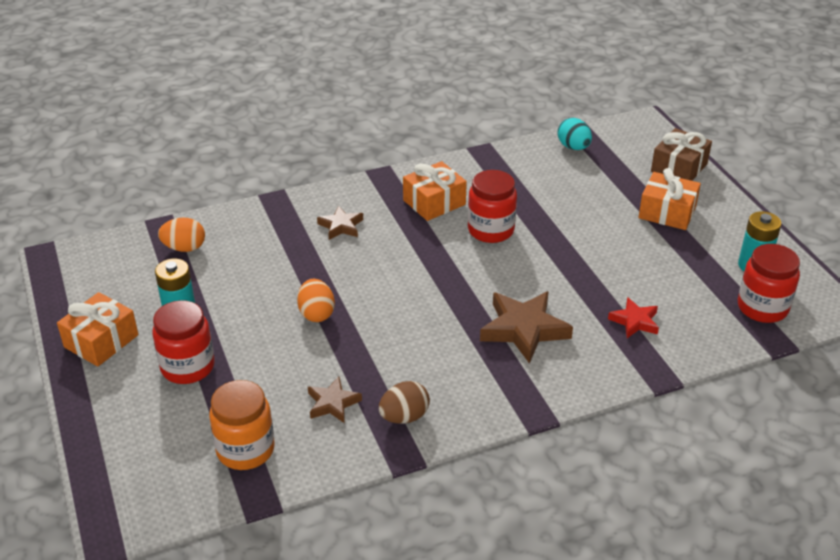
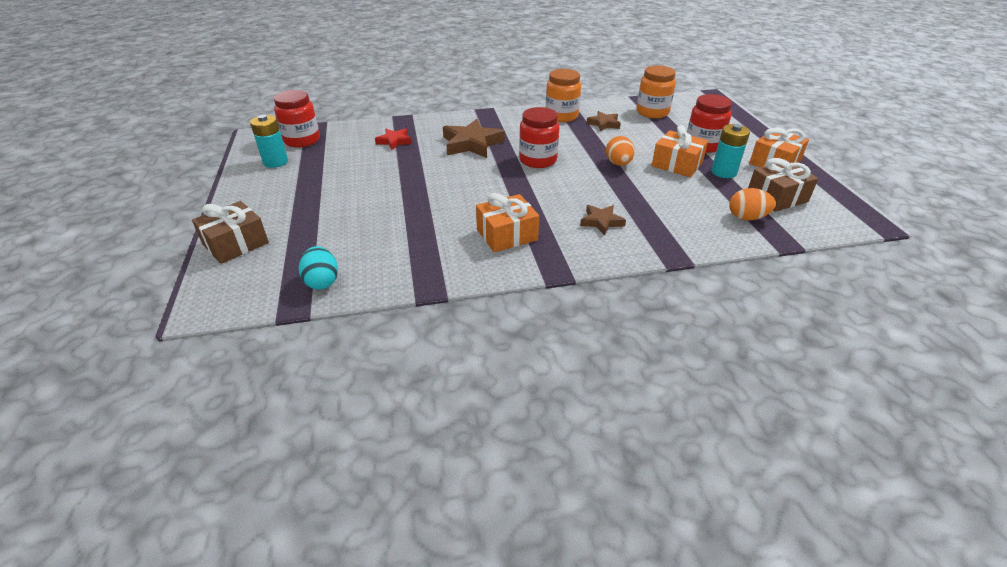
camera: 170 degrees left, 0 degrees up
brown egg [379,381,430,424] -> orange jar [545,69,581,122]
red jar [468,170,517,243] -> red jar moved to [519,107,559,168]
orange gift [638,168,701,230] -> orange gift moved to [652,125,708,177]
none -> brown gift [748,158,818,212]

